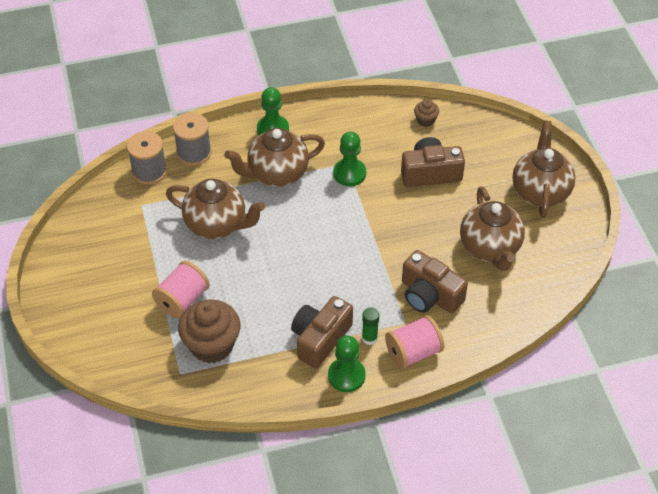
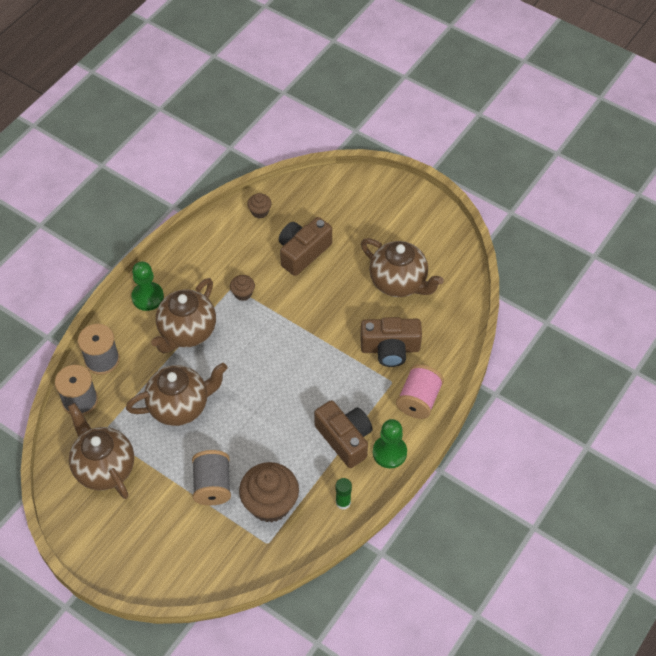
camera: 40 degrees left, 5 degrees up
pink spool [152,261,210,318] -> grey spool [192,450,231,505]
brown camera [291,296,353,368] -> brown camera turned 150 degrees clockwise [314,400,373,468]
green pawn [333,132,366,186] -> brown cupcake [230,275,255,301]
green glue stick [362,308,379,345] -> green glue stick moved to [336,478,352,510]
brown teapot [512,121,576,218] -> brown teapot moved to [68,403,134,499]

